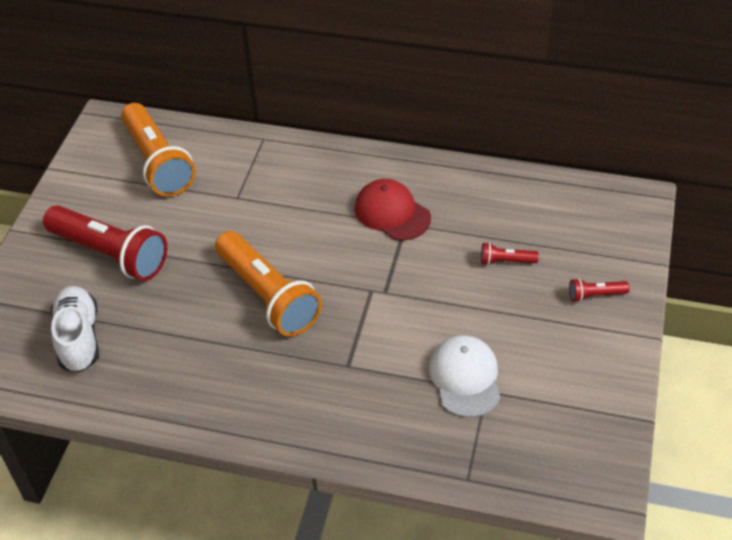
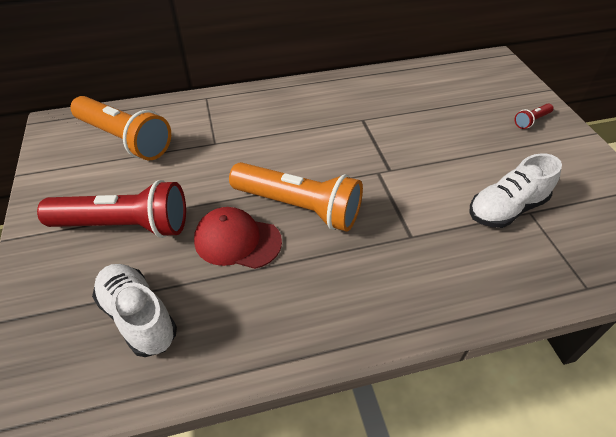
camera: 30 degrees left, 0 degrees up
red cap [355,179,431,241] -> red cap moved to [194,207,282,269]
white cap [429,336,501,418] -> white shoe [469,153,562,228]
red flashlight [481,242,539,265] -> none

